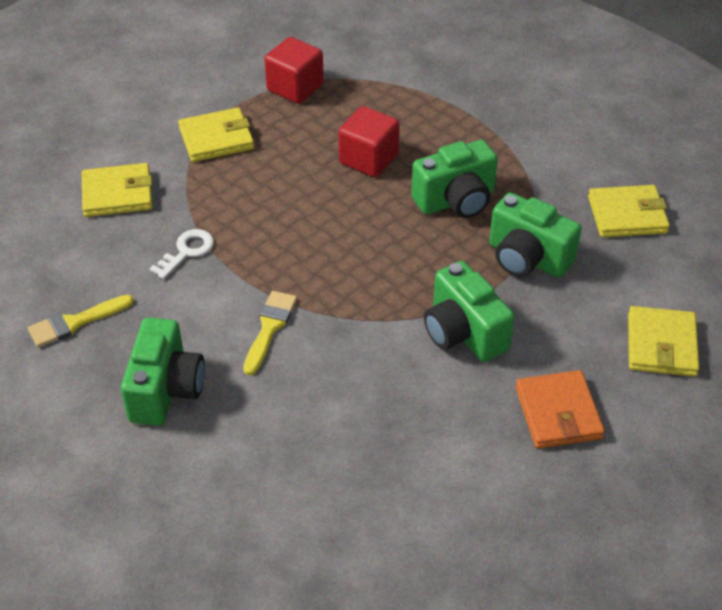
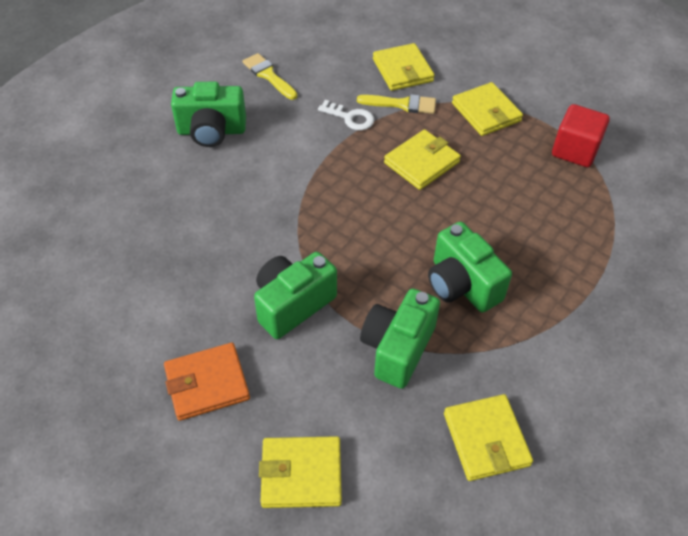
camera: 80 degrees right, 5 degrees up
yellow brush [243,291,297,375] -> yellow brush moved to [357,94,436,114]
red cube [339,106,400,177] -> none
none -> yellow wallet [384,129,461,190]

